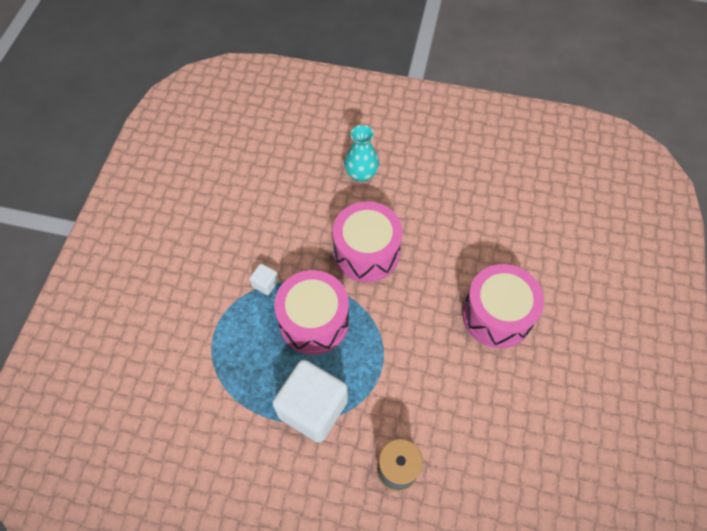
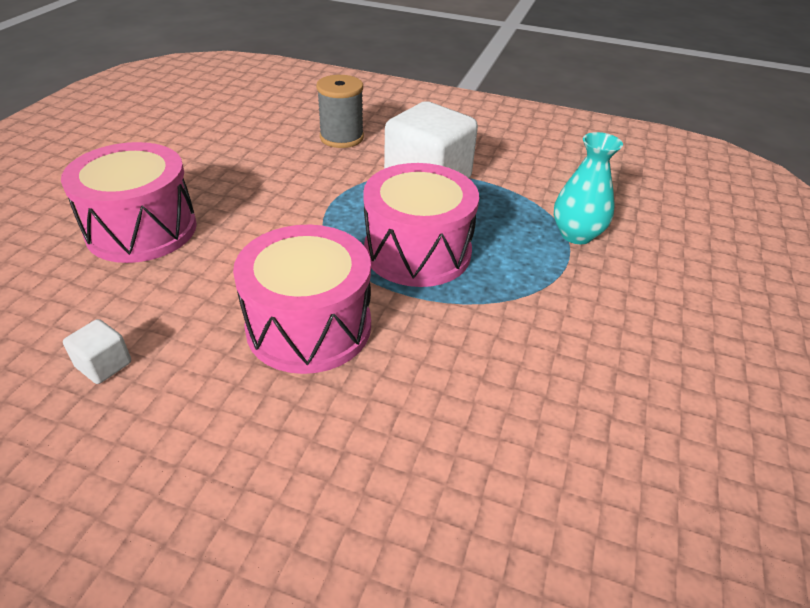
camera: 175 degrees left, 20 degrees down
white cube [250,264,279,295] -> white cube moved to [63,319,131,384]
turquoise vase [344,125,379,182] -> turquoise vase moved to [554,132,623,244]

